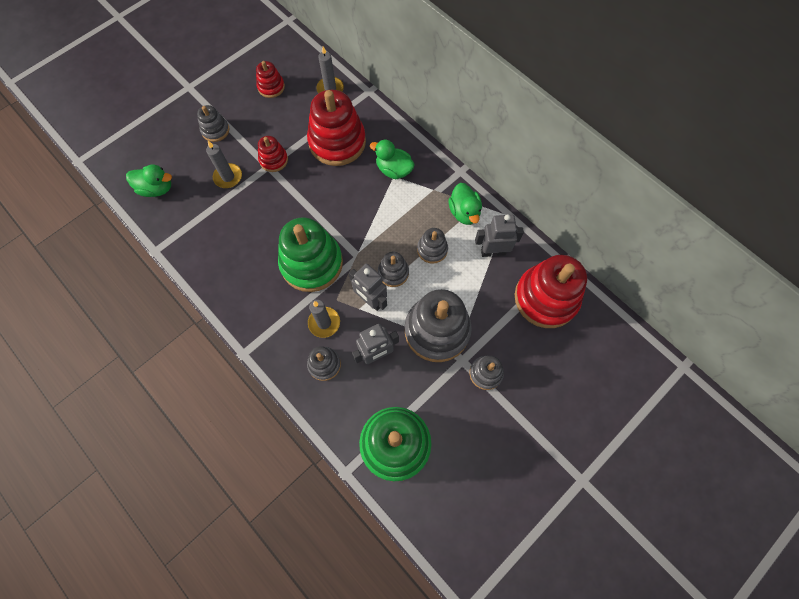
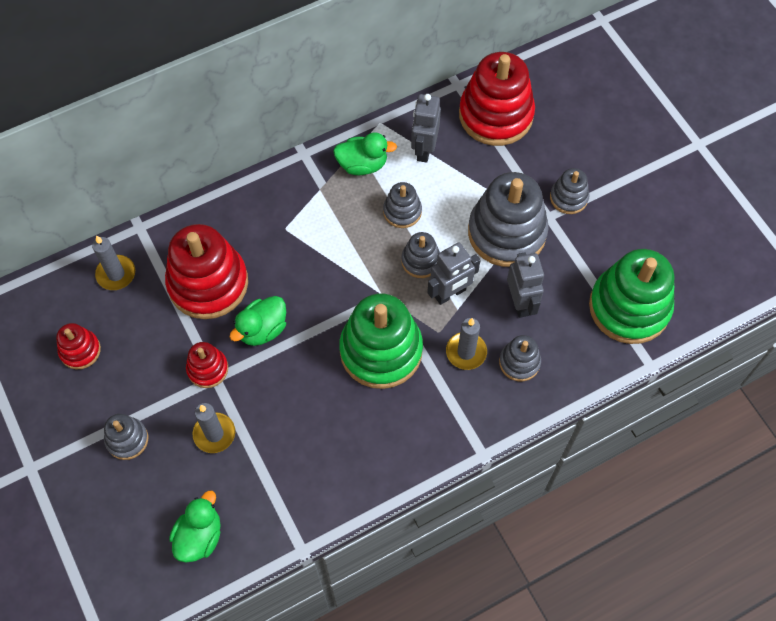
camera: 75 degrees left, 5 degrees down
green duck [370,140,415,179] -> green duck moved to [230,296,286,346]

